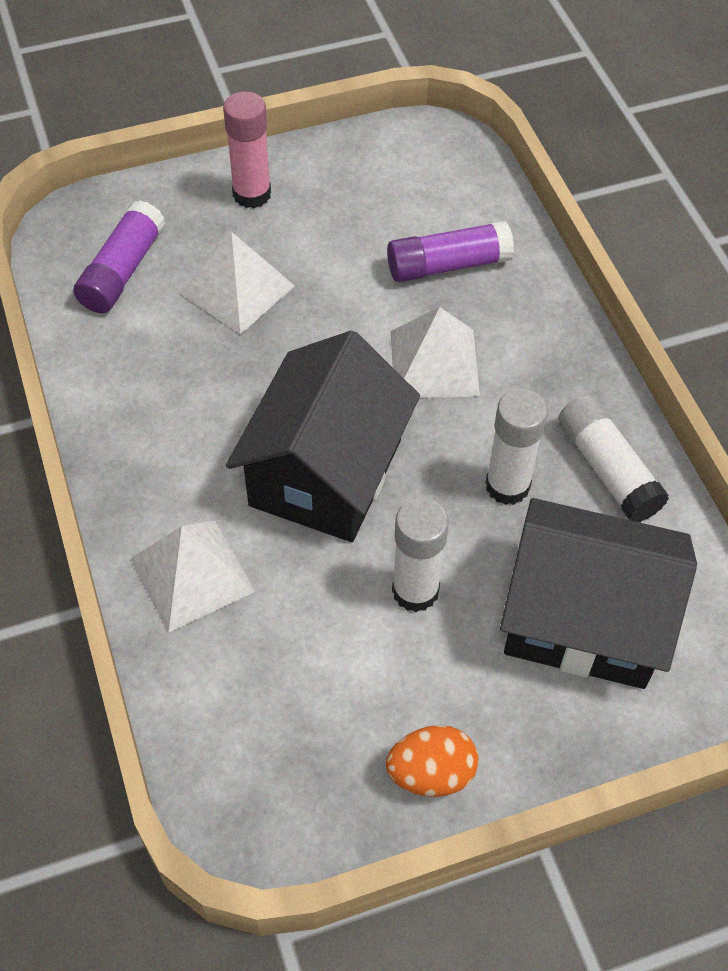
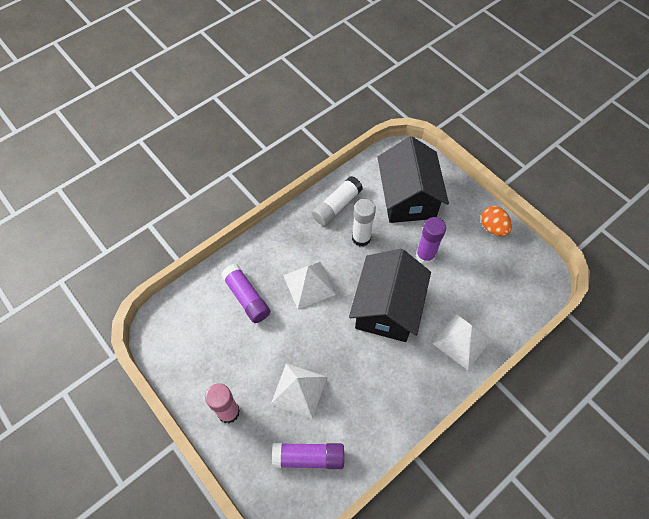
camera: 110 degrees left, 5 degrees up
black house [226,331,420,542] -> black house turned 75 degrees counterclockwise [349,249,431,342]
white glue stick [392,498,449,612] -> purple glue stick [416,217,446,264]

